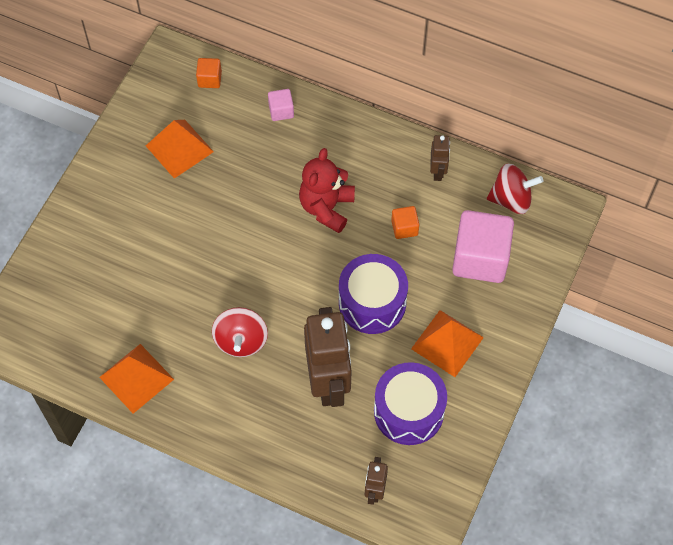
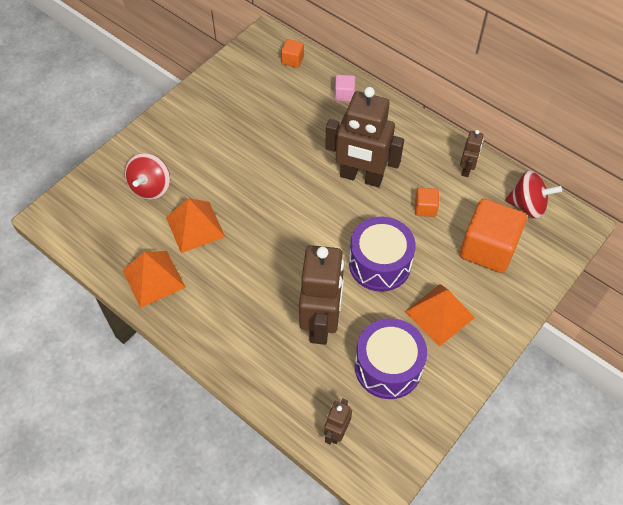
camera: 15 degrees right, 5 degrees down
orange pyramid [146,120,214,179] -> orange pyramid moved to [166,198,225,253]
red spinning top [212,307,268,357] -> red spinning top moved to [125,153,170,200]
red teddy bear [299,148,355,233] -> brown robot [325,87,404,187]
pink cube [452,210,514,283] -> orange cube [460,199,527,273]

